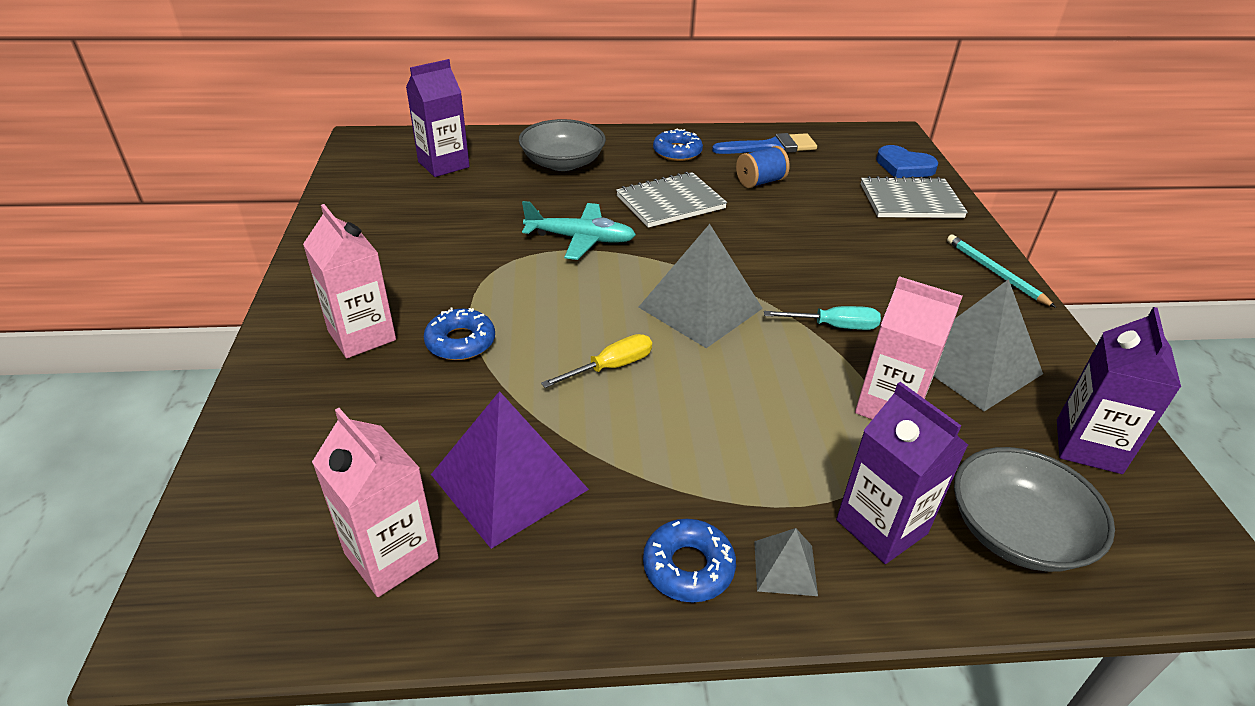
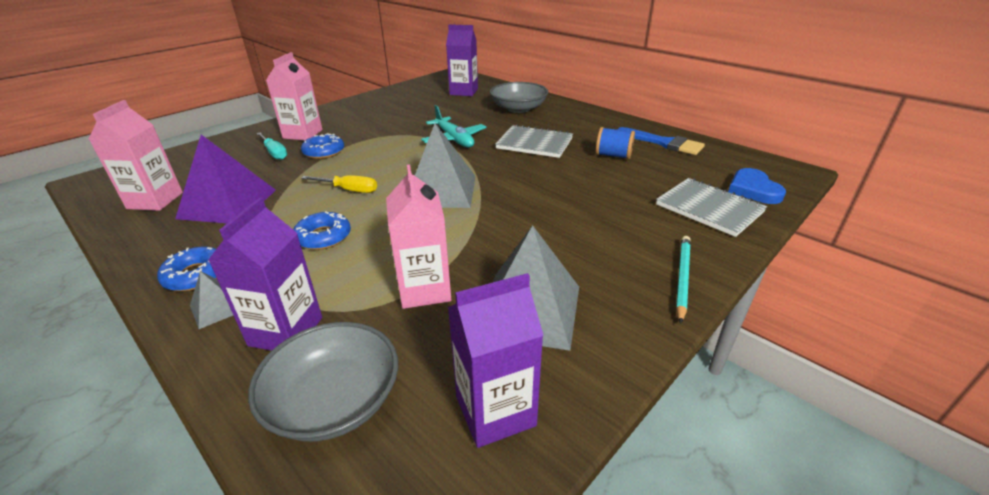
camera: 50 degrees right, 5 degrees down
blue donut [653,129,703,161] -> blue donut moved to [293,211,351,250]
turquoise screwdriver [764,306,881,330] -> turquoise screwdriver moved to [256,132,287,160]

